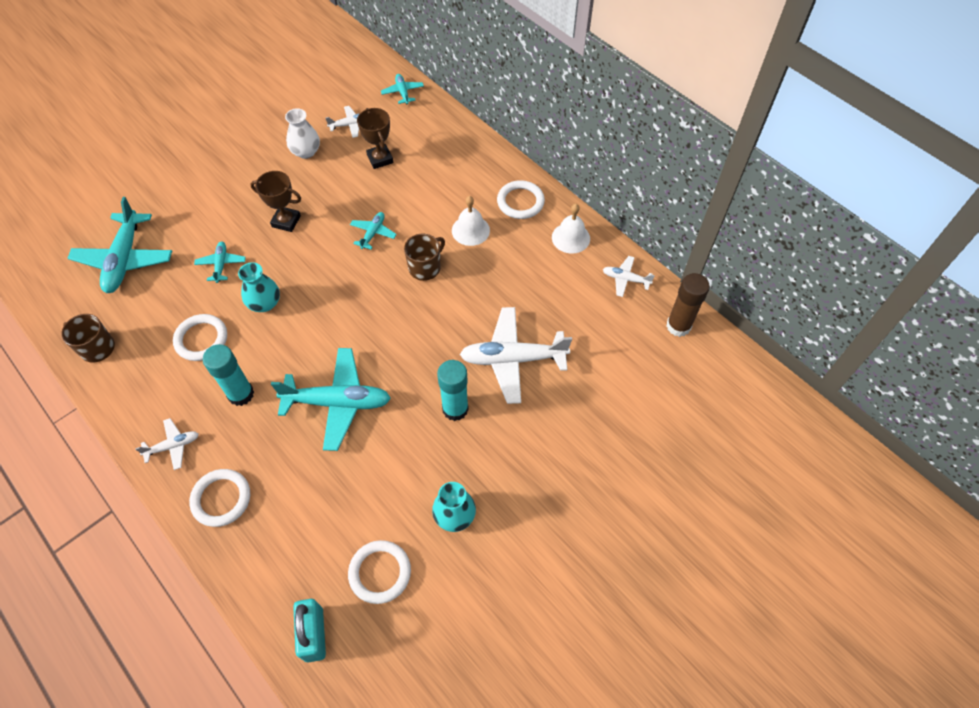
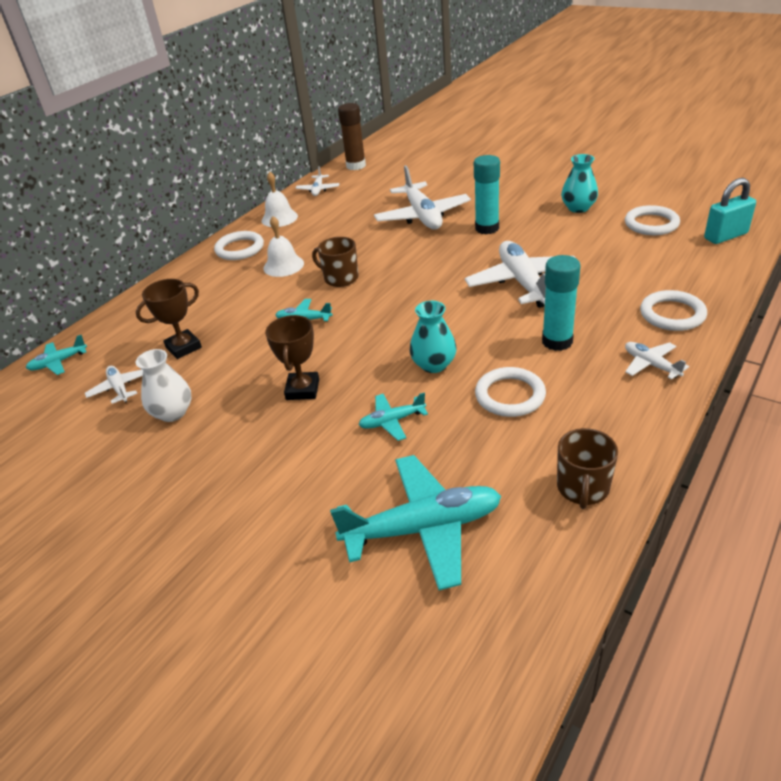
camera: 100 degrees left, 20 degrees down
turquoise plane [271,348,391,451] -> white plane [465,241,576,308]

